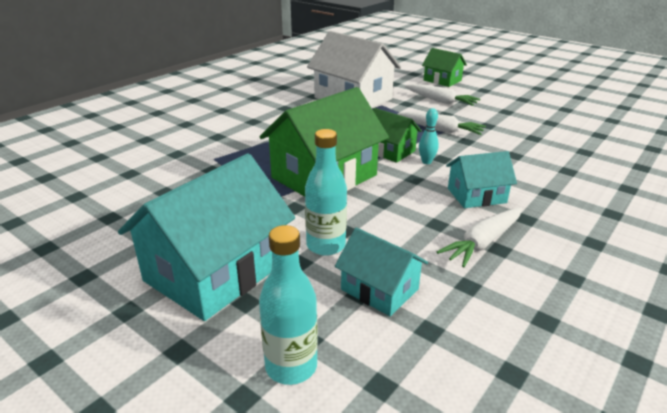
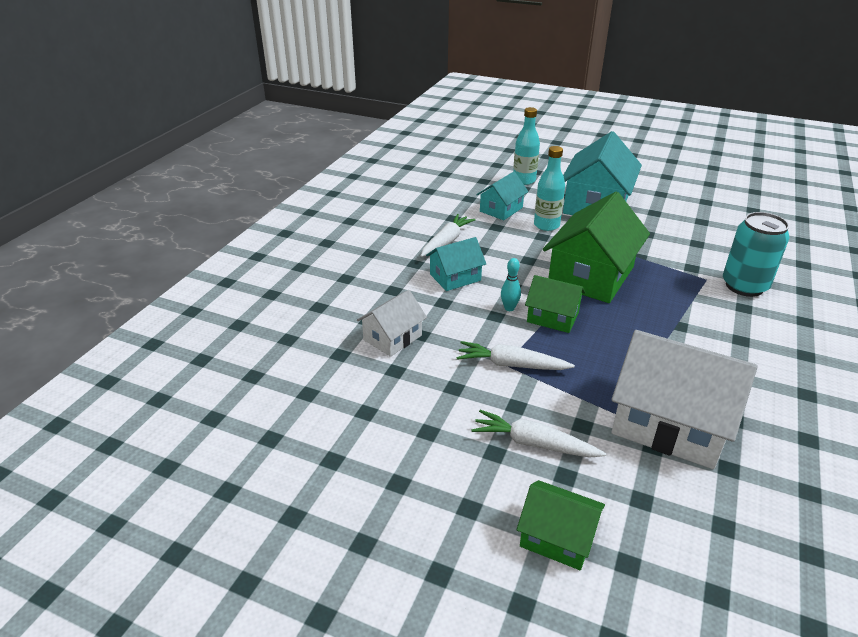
camera: 165 degrees right, 5 degrees up
turquoise house [335,228,428,316] -> turquoise house turned 75 degrees counterclockwise [476,172,528,220]
none -> white house [357,290,427,357]
none -> turquoise can [723,212,789,297]

